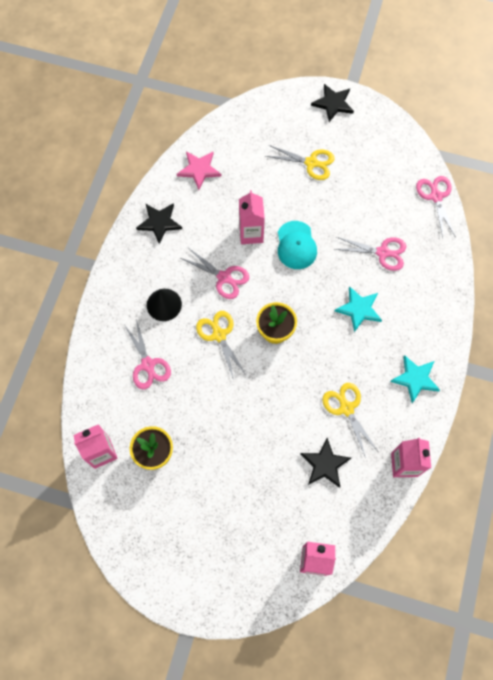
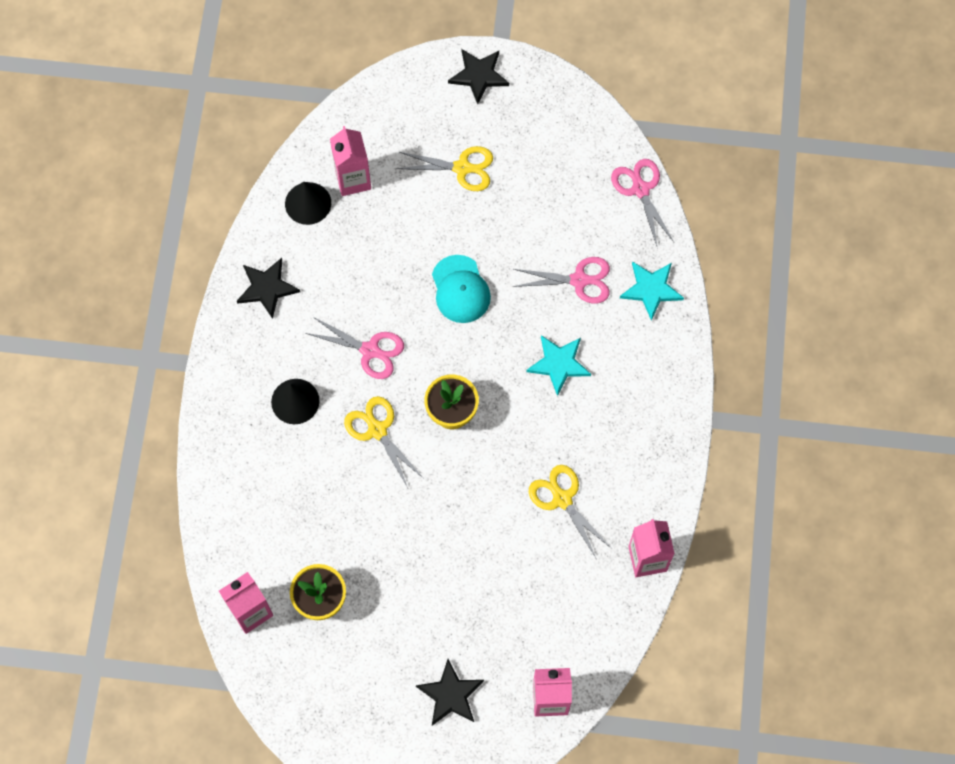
camera: 10 degrees left, 0 degrees up
pink scissors [123,319,171,389] -> none
pink star [177,151,222,190] -> black cone [285,182,331,225]
pink carton [239,190,265,244] -> pink carton moved to [330,126,371,196]
black star [300,438,351,488] -> black star moved to [416,659,484,726]
turquoise star [390,355,440,403] -> turquoise star moved to [620,261,684,321]

